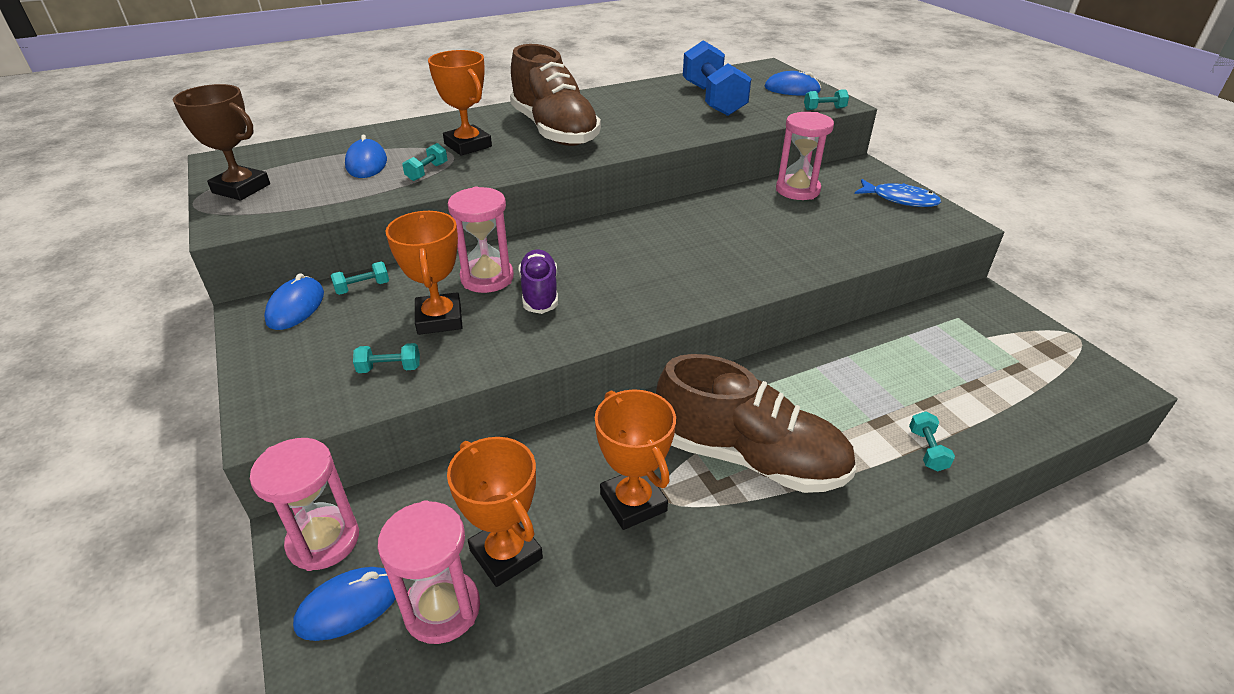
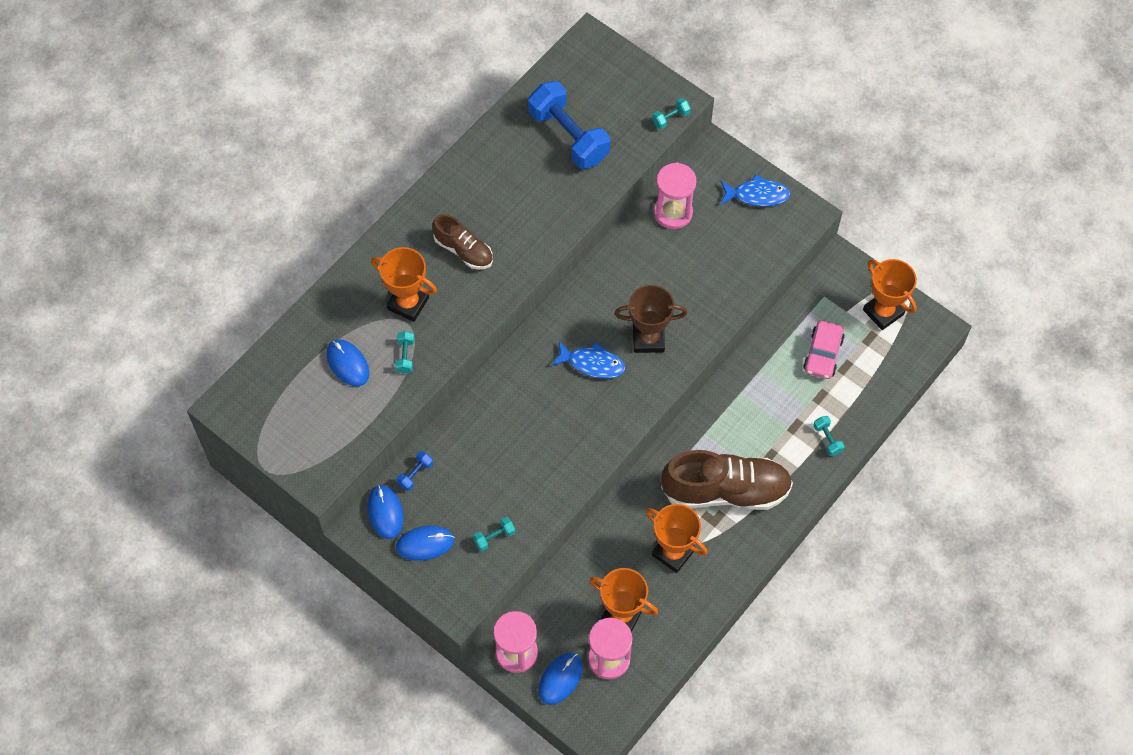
camera: 25 degrees left, 25 degrees up
brown trophy [173,84,270,200] -> brown trophy moved to [614,285,688,353]
turquoise dumbbell [330,262,389,295] -> blue dumbbell [396,451,433,491]
orange trophy [385,211,463,335] -> orange trophy moved to [863,259,917,330]
pink hourglass [448,187,514,293] -> none
brown shoe [510,44,601,146] -> brown shoe [432,214,493,270], size x0.55
purple shoe [519,249,558,314] -> none
blue mouse [765,71,821,95] -> blue mouse moved to [396,526,454,561]
none -> blue fish [551,341,625,378]
none -> pink car [803,321,845,379]

